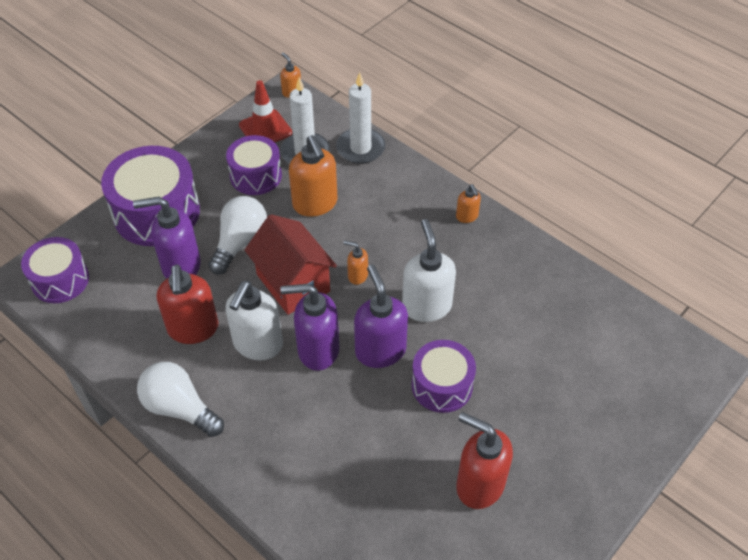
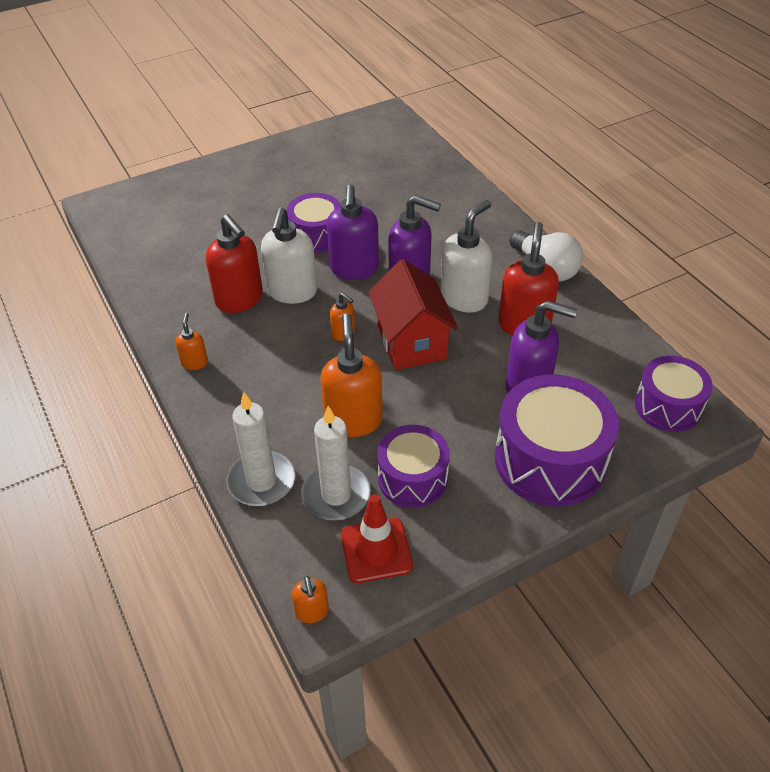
camera: 160 degrees left, 5 degrees down
white light bulb [208,196,267,275] -> none
red soap dispenser [456,412,513,509] -> red soap dispenser moved to [206,214,263,313]

